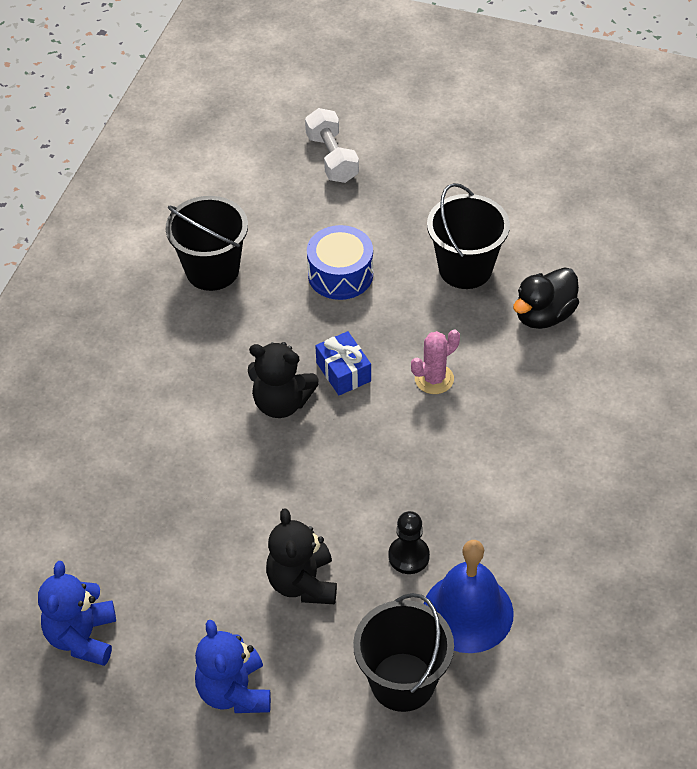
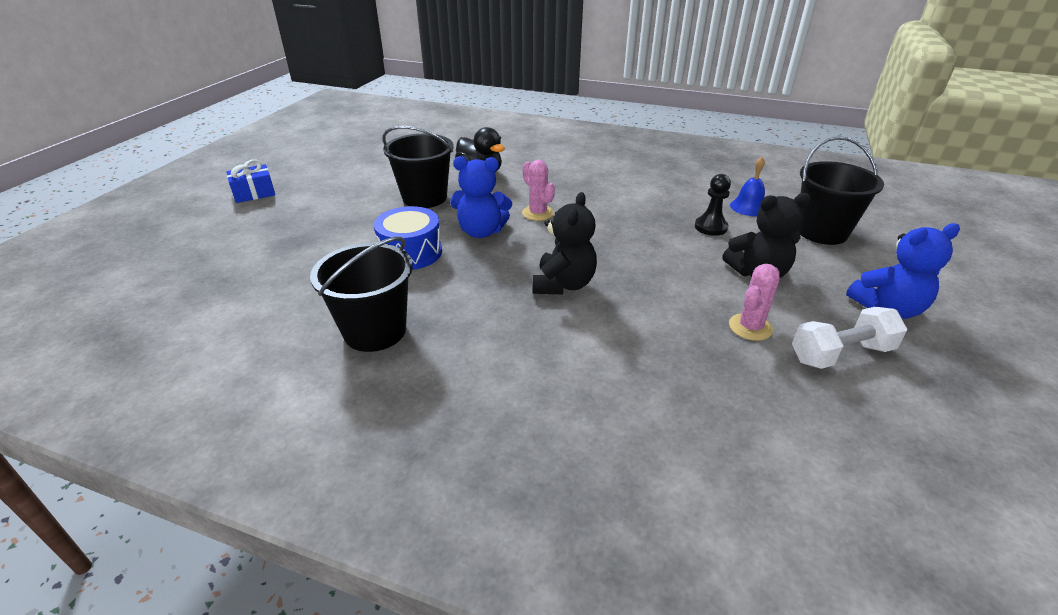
camera: 90 degrees left, 15 degrees down
blue teddy bear [38,561,116,666] -> blue teddy bear moved to [450,156,512,238]
white dumbbell [305,108,359,183] -> white dumbbell moved to [792,307,907,369]
blue gift [315,331,371,395] -> blue gift moved to [226,159,275,203]
blue bell [424,540,514,653] -> blue bell [730,157,765,216], size x0.56
none -> pink cactus [729,264,780,341]

